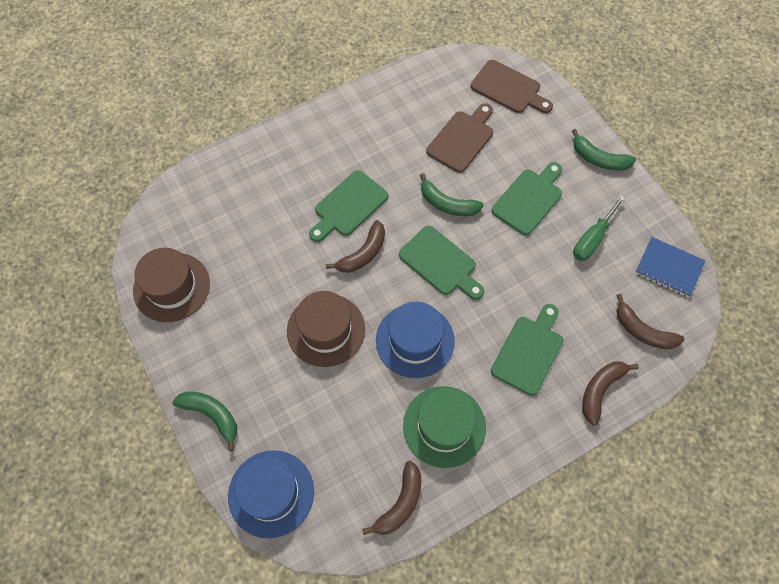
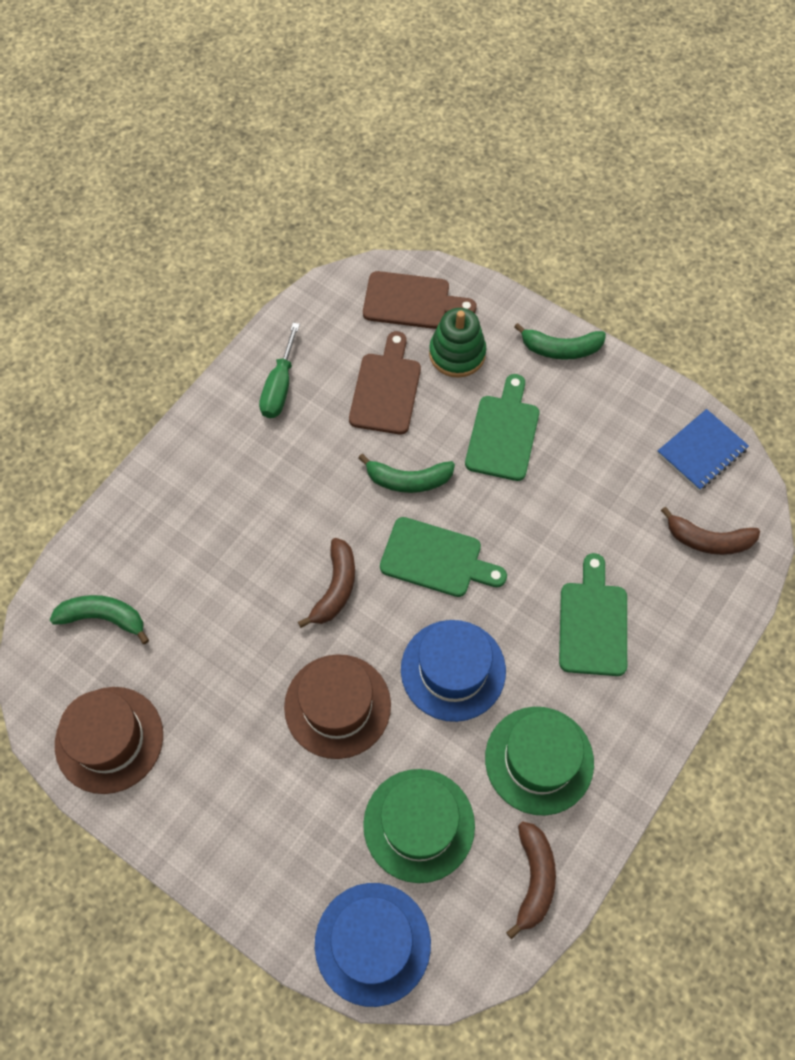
camera: 25 degrees left, 0 degrees up
green banana [173,391,237,451] -> green banana moved to [50,595,149,644]
green cutting board [309,170,388,242] -> none
green screwdriver [573,195,626,261] -> green screwdriver moved to [259,323,300,418]
brown banana [582,362,639,425] -> none
blue notebook [635,237,705,298] -> blue notebook turned 45 degrees counterclockwise [657,409,749,491]
none -> green hat [363,769,475,883]
none -> green stacking toy [429,308,487,378]

